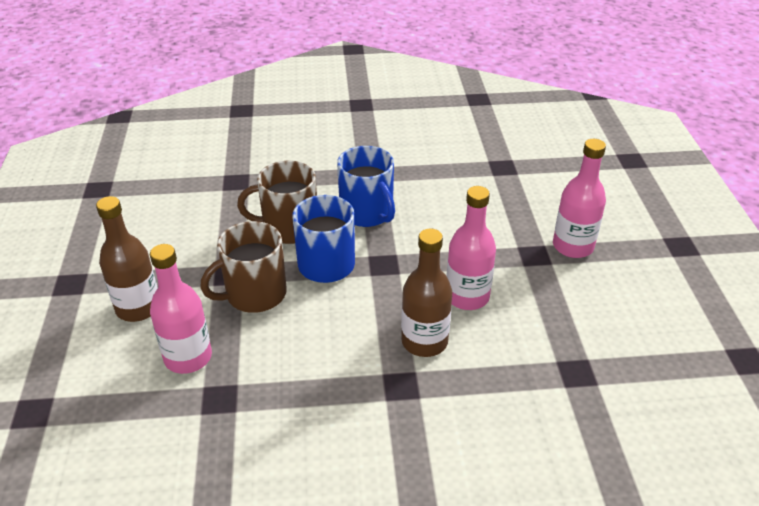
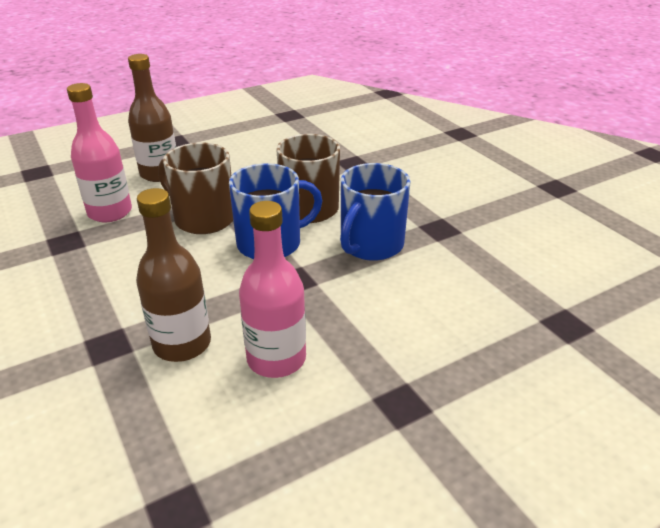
camera: 65 degrees right, 5 degrees down
pink bottle [553,139,606,258] -> none

